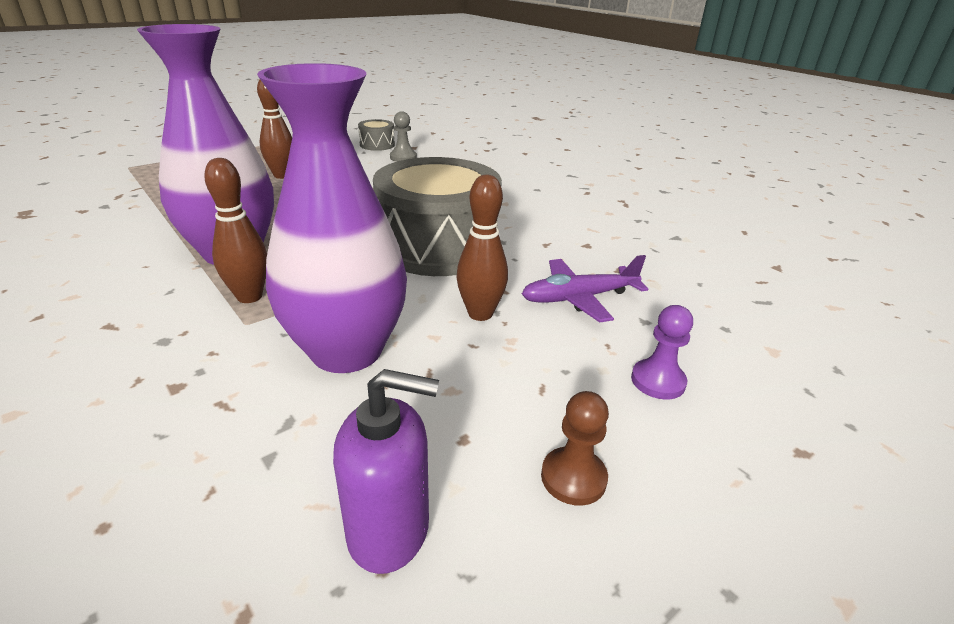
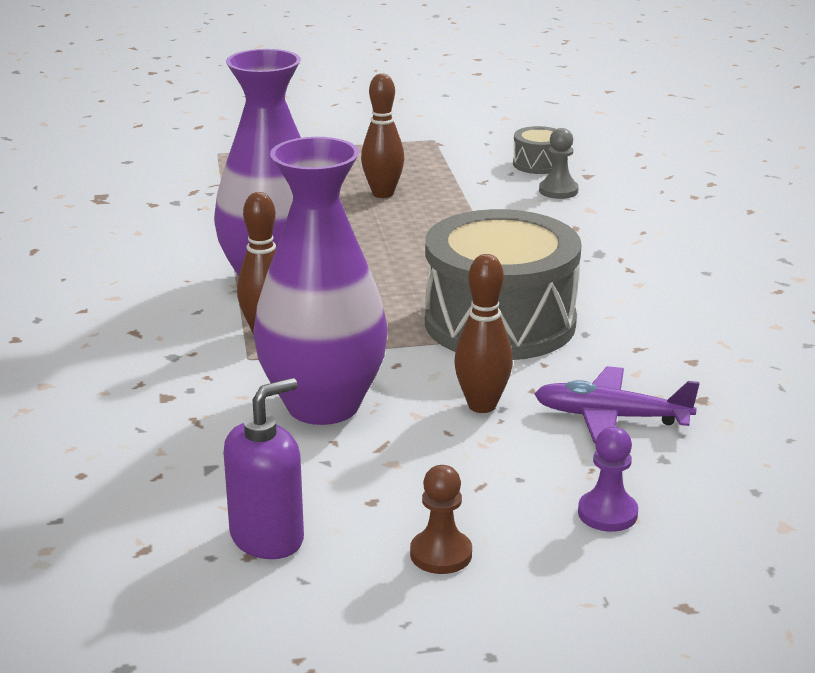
camera: 30 degrees right, 5 degrees down
purple soap dispenser [333,369,439,574] -> purple soap dispenser turned 75 degrees counterclockwise [223,378,304,559]

